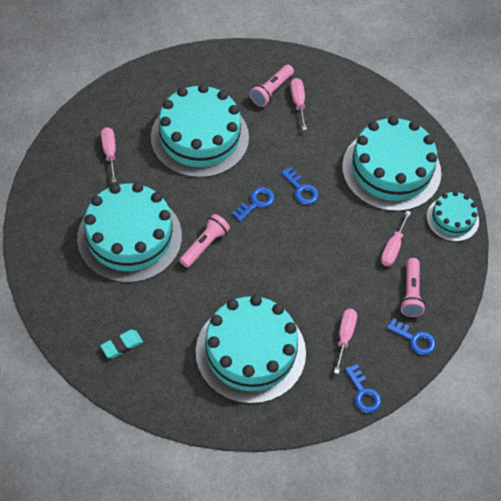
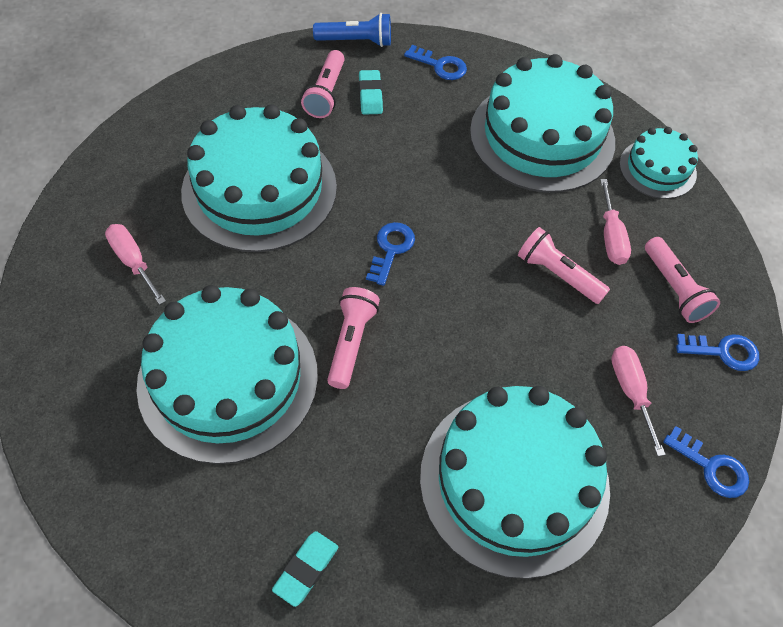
camera: 25 degrees left, 0 degrees up
blue key [281,167,319,205] -> blue key moved to [404,45,467,80]
pink screwdriver [290,78,307,130] -> turquoise eraser [359,70,383,115]
none -> blue flashlight [313,13,391,47]
none -> pink flashlight [518,227,610,304]

